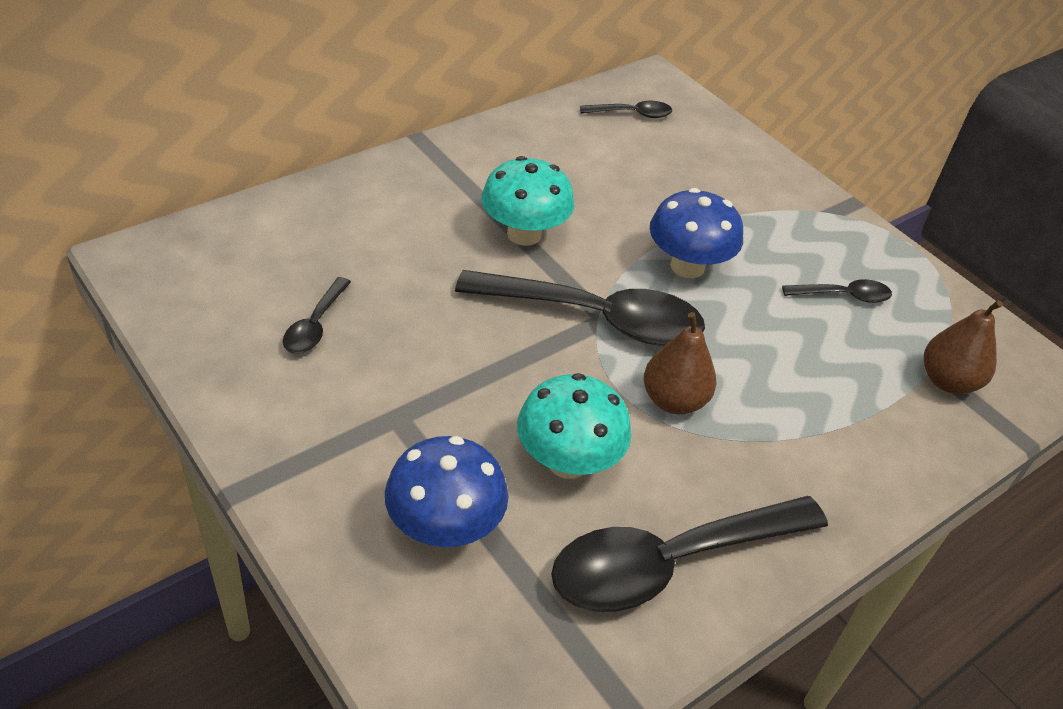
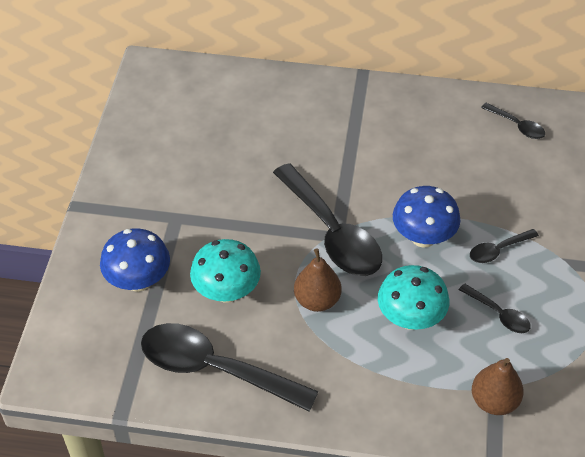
camera: 50 degrees right, 5 degrees up
black spoon [283,277,351,353] -> black spoon moved to [470,229,539,263]
turquoise mushroom [481,156,574,246] -> turquoise mushroom moved to [378,265,449,330]

